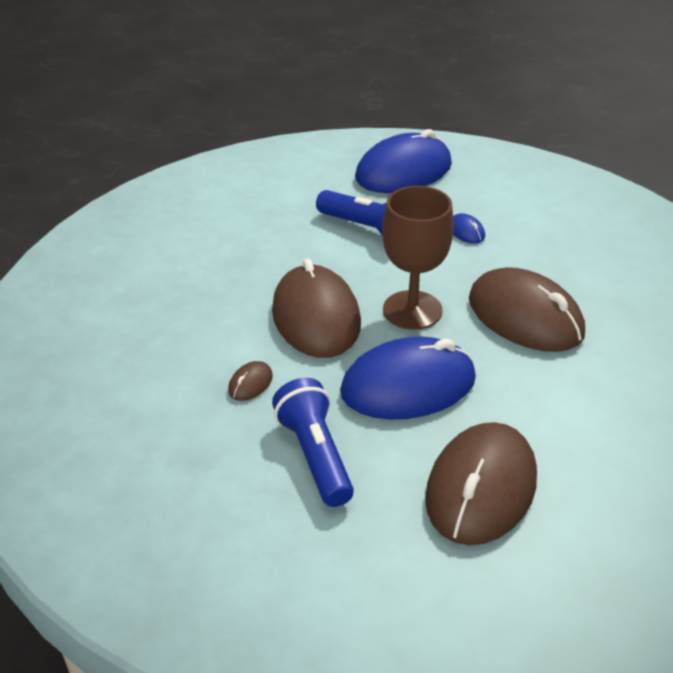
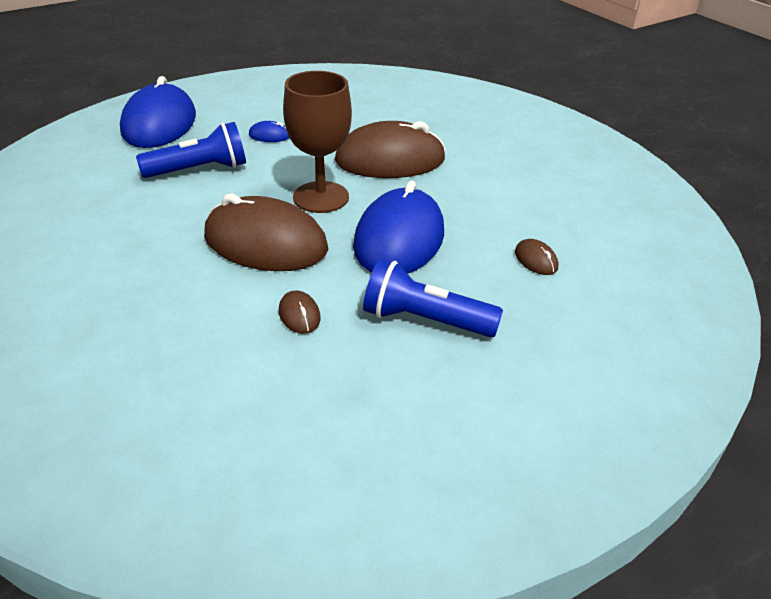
camera: 55 degrees left, 0 degrees up
brown mouse [425,422,537,545] -> brown mouse [515,239,558,275], size x0.40

